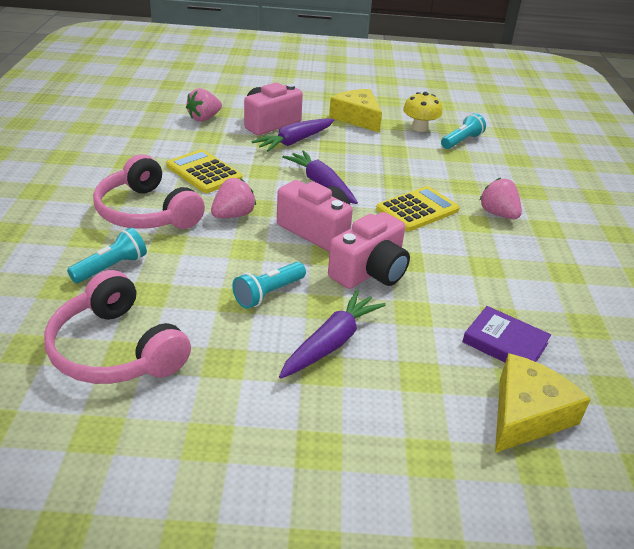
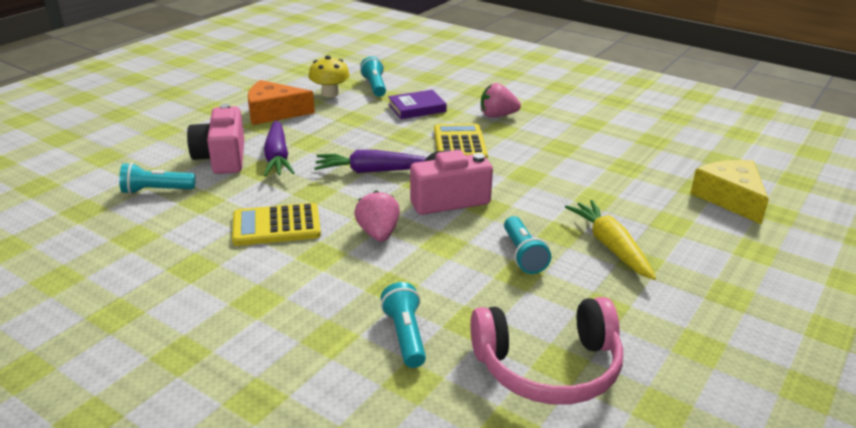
camera: 55 degrees left, 5 degrees down
pink headphones [93,154,205,229] -> none
pink strawberry [186,88,222,122] -> turquoise flashlight [119,163,196,194]
purple carrot [279,290,386,379] -> yellow carrot [565,200,656,280]
pink camera [328,212,410,289] -> none
yellow cheese [329,89,382,133] -> orange cheese [248,80,315,125]
purple book [462,306,551,363] -> purple book moved to [388,90,447,119]

